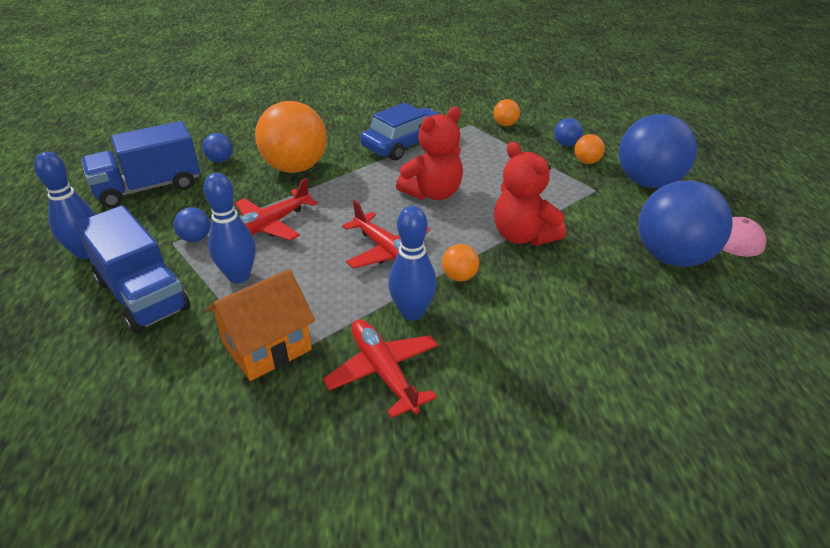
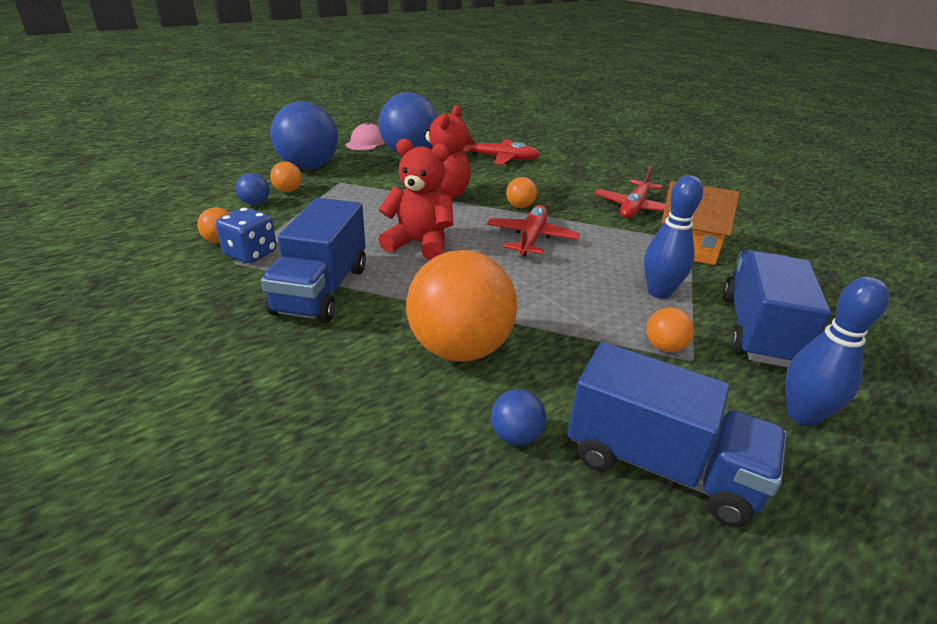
camera: 125 degrees left, 5 degrees down
blue ball [174,207,210,242] -> orange ball [646,307,694,352]
red plane [235,178,318,241] -> red plane moved to [463,131,540,165]
blue car [360,103,440,160] -> blue truck [261,198,366,323]
blue bowling pin [388,206,437,321] -> none
none -> blue dice [216,208,277,263]

